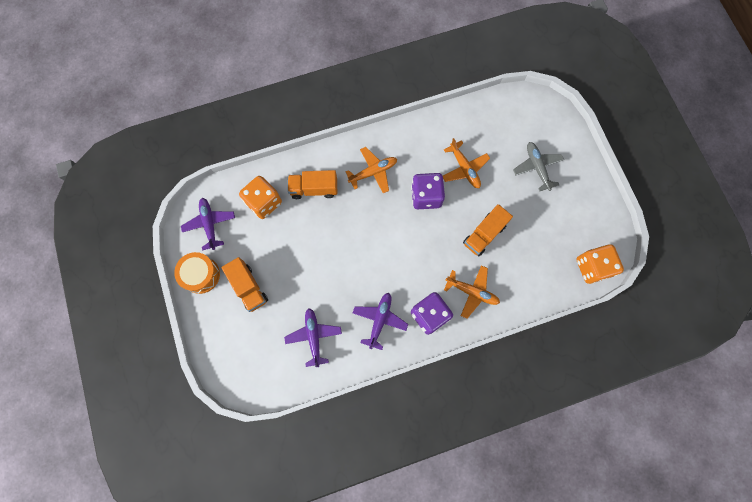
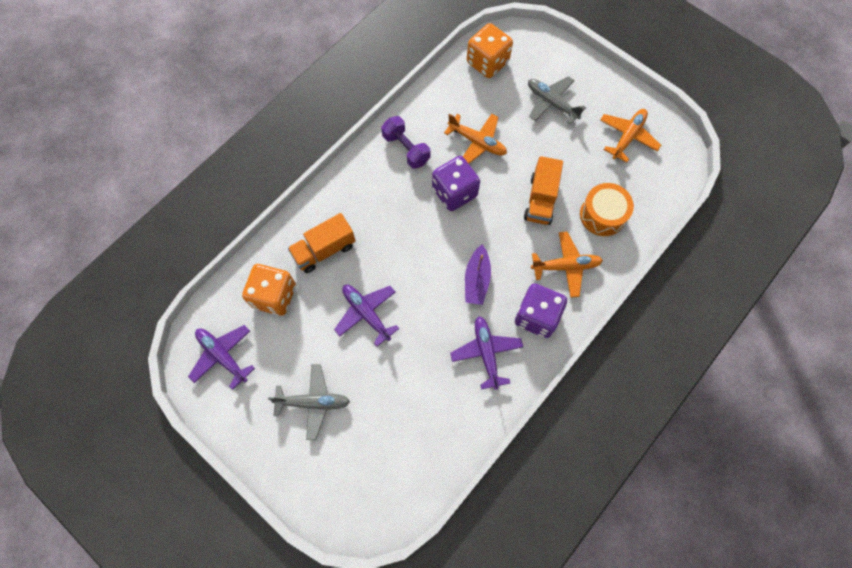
camera: 30 degrees left, 5 degrees down
orange drum [174,252,220,294] -> orange drum moved to [580,183,634,236]
orange truck [221,257,268,312] -> grey plane [268,364,350,440]
purple plane [284,308,342,368] -> purple plane moved to [334,285,399,347]
orange plane [345,147,397,193] -> orange plane moved to [600,109,661,163]
orange dice [577,245,624,284] -> orange dice moved to [467,23,513,78]
none -> purple dumbbell [381,116,431,169]
none -> purple boat [465,245,491,305]

